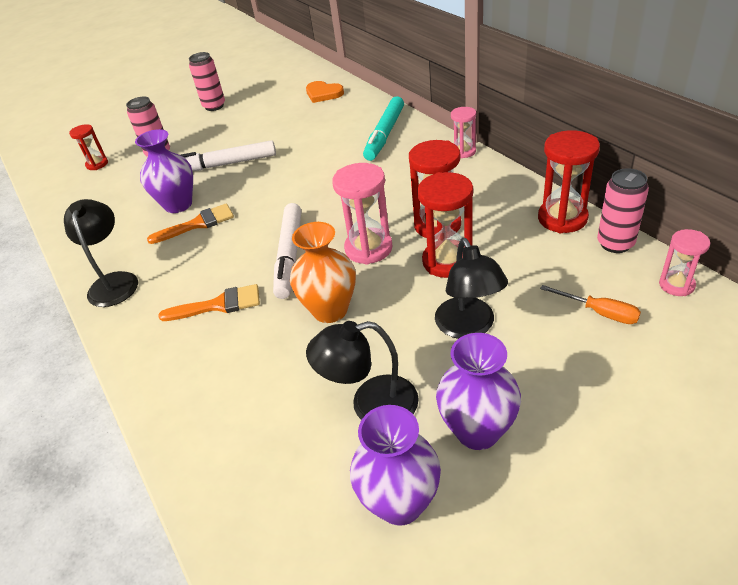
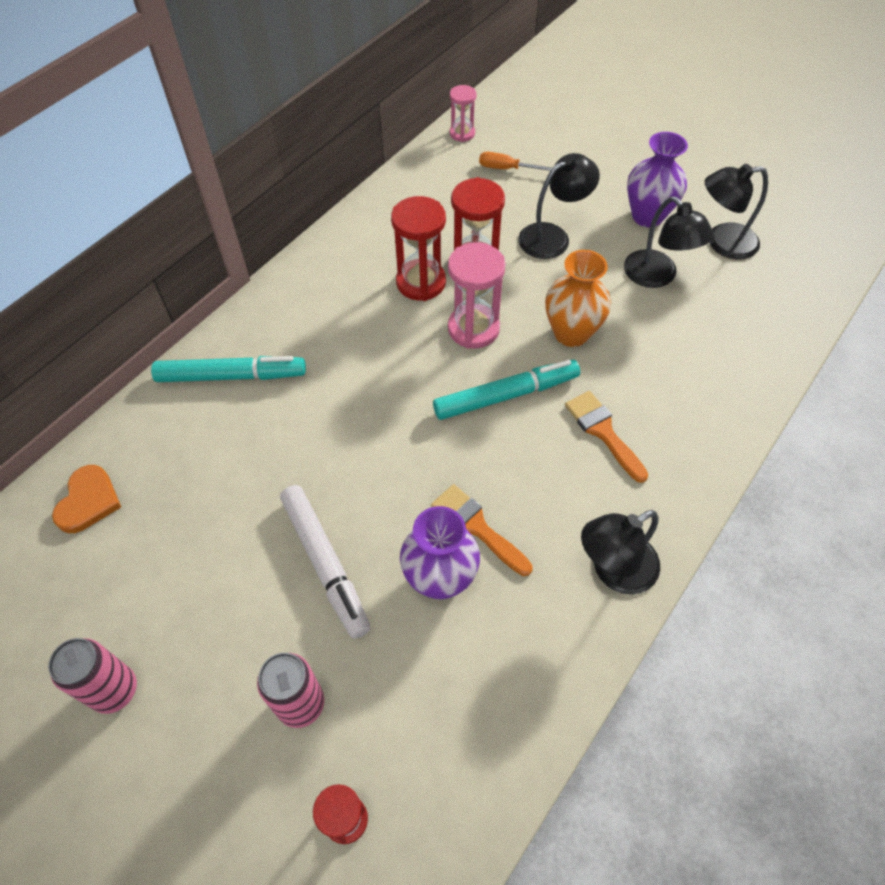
camera: 115 degrees left, 15 degrees up
white marker [273,203,301,299] -> turquoise marker [433,360,580,420]
purple vase [350,405,441,526] -> black lamp [705,164,768,259]
pink hourglass [451,107,476,158] -> none
red hourglass [538,130,600,233] -> none
orange screwdriver [540,285,641,324] -> orange screwdriver turned 90 degrees counterclockwise [479,152,552,171]
pink can [597,169,649,253] -> none

